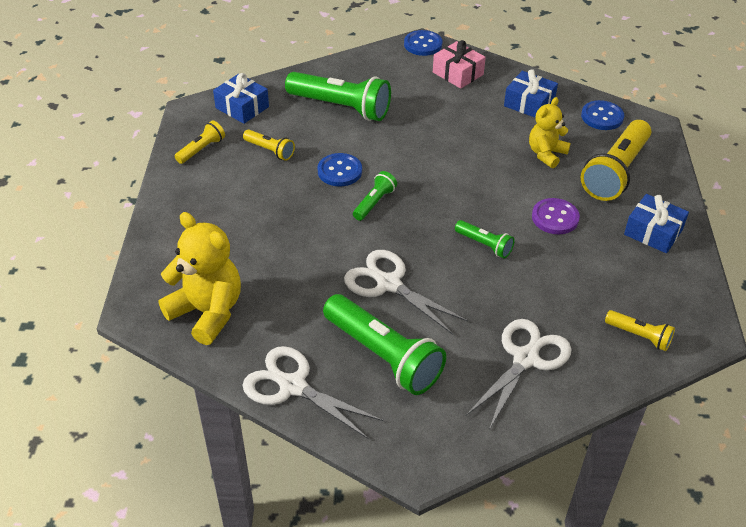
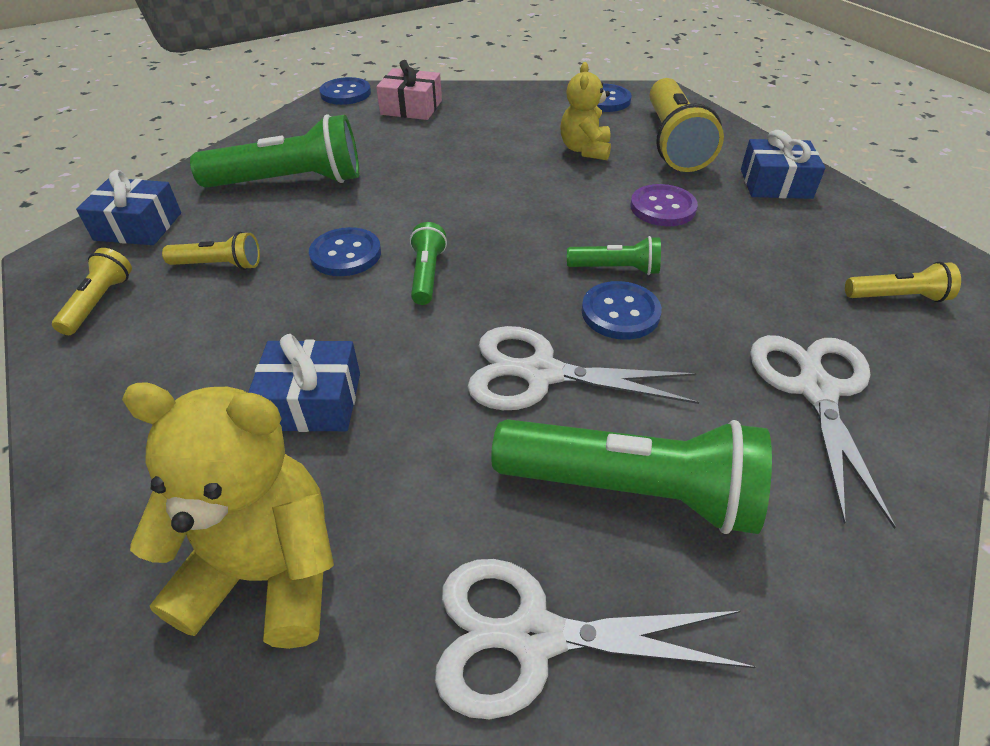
camera: 30 degrees left, 0 degrees up
blue gift [504,69,558,118] -> blue gift moved to [248,334,360,432]
none -> blue button [582,281,662,340]

